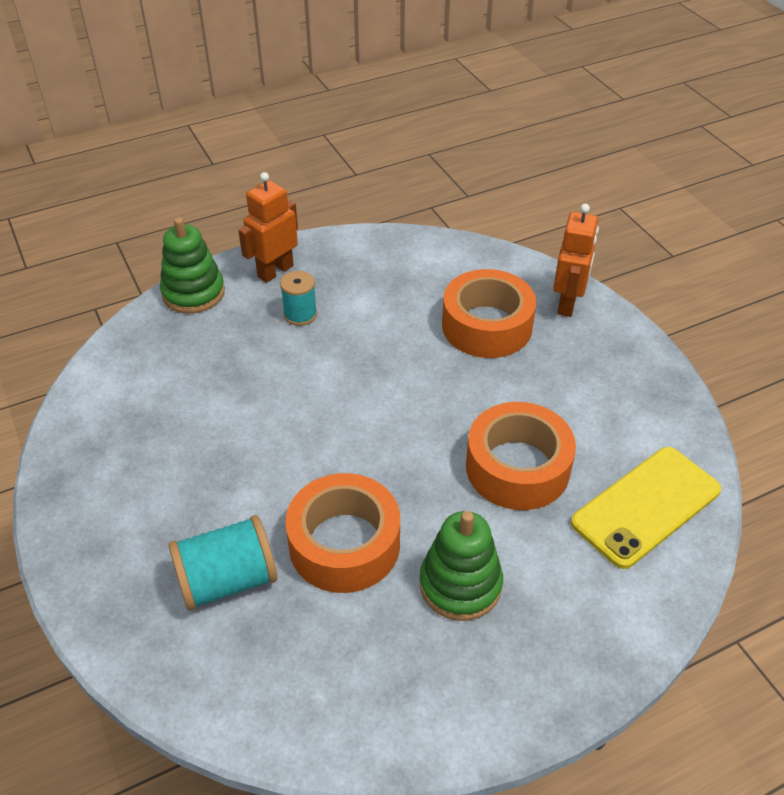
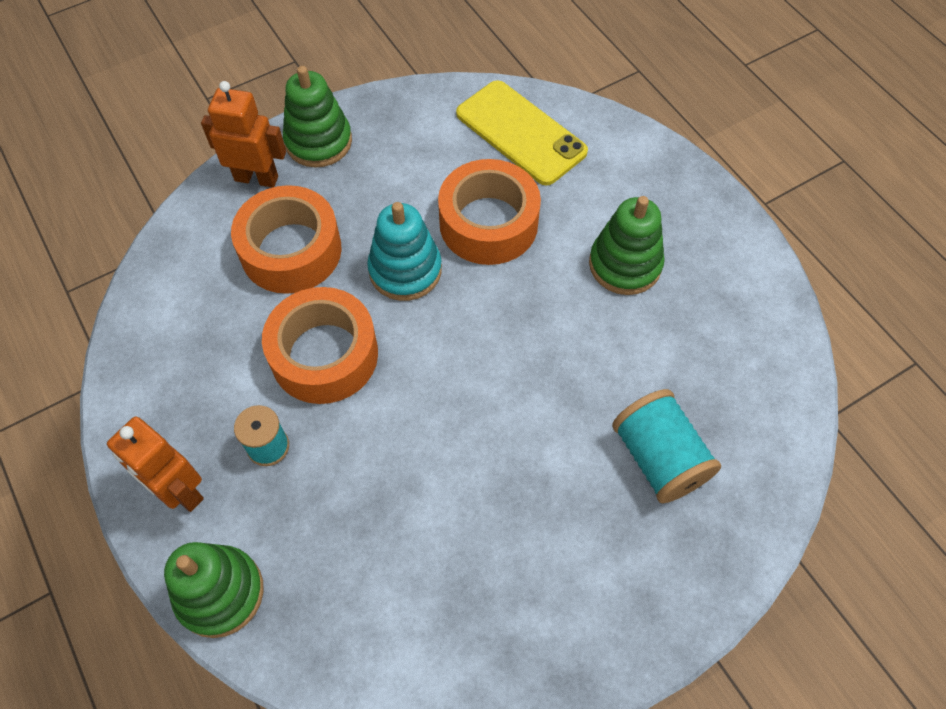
camera: 95 degrees left, 15 degrees up
orange tape [285,473,400,593] -> orange tape moved to [262,287,378,404]
none -> green stacking toy [283,66,352,168]
none -> turquoise stacking toy [367,202,442,301]

